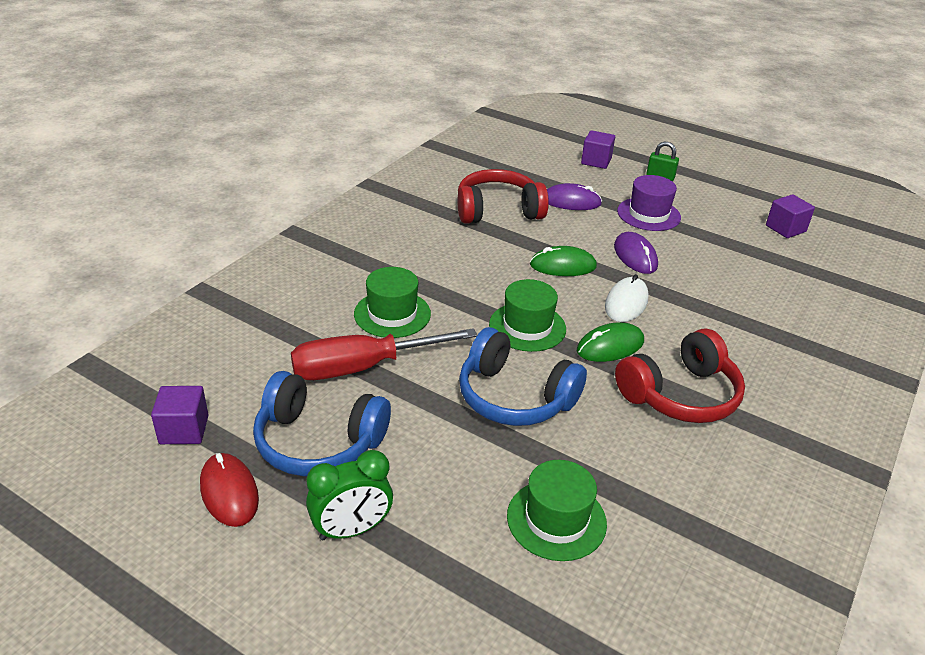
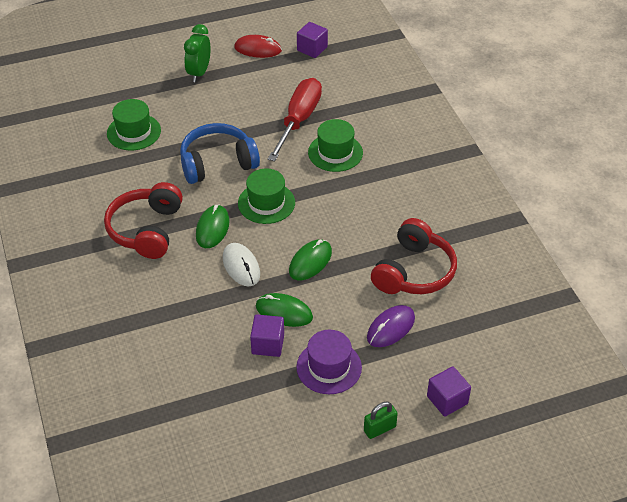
camera: 130 degrees right, 10 degrees up
blue headphones [253,371,391,476] -> none
purple mouse [614,232,658,274] -> green mouse [256,293,313,327]
purple cube [766,194,815,238] -> purple cube moved to [250,314,284,357]

